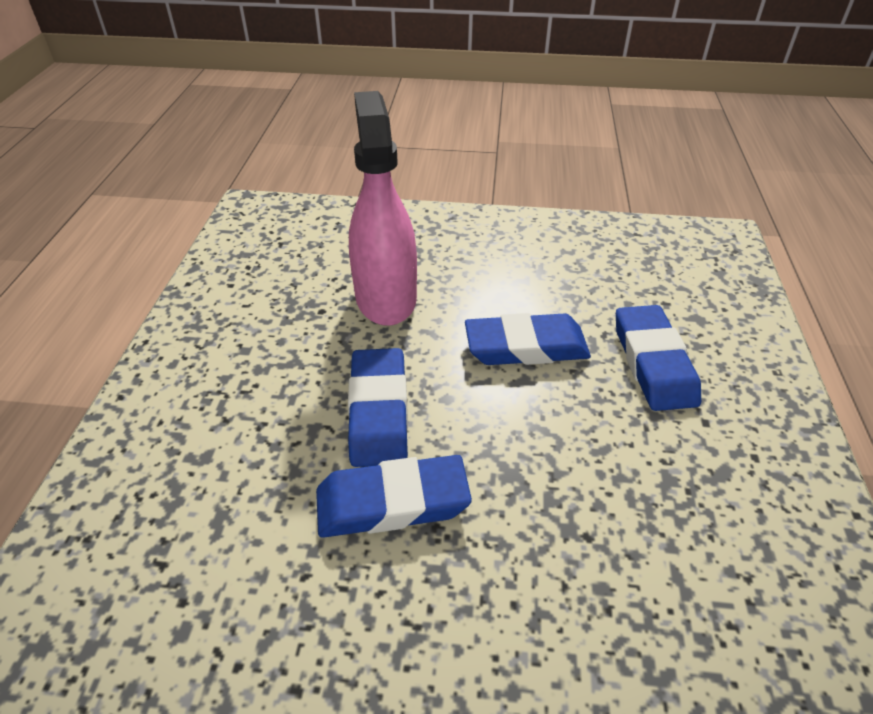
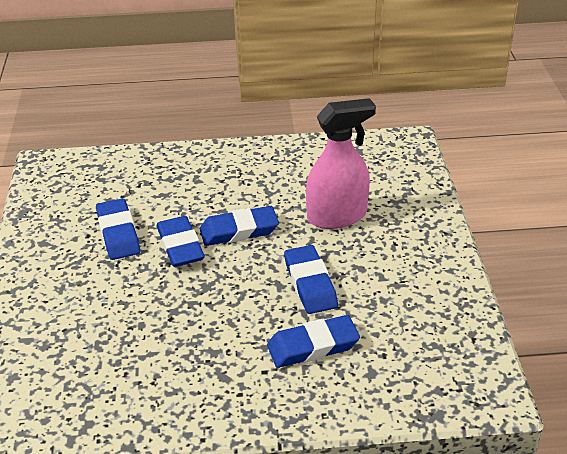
camera: 80 degrees right, 5 degrees down
none -> blue eraser [96,198,140,260]

